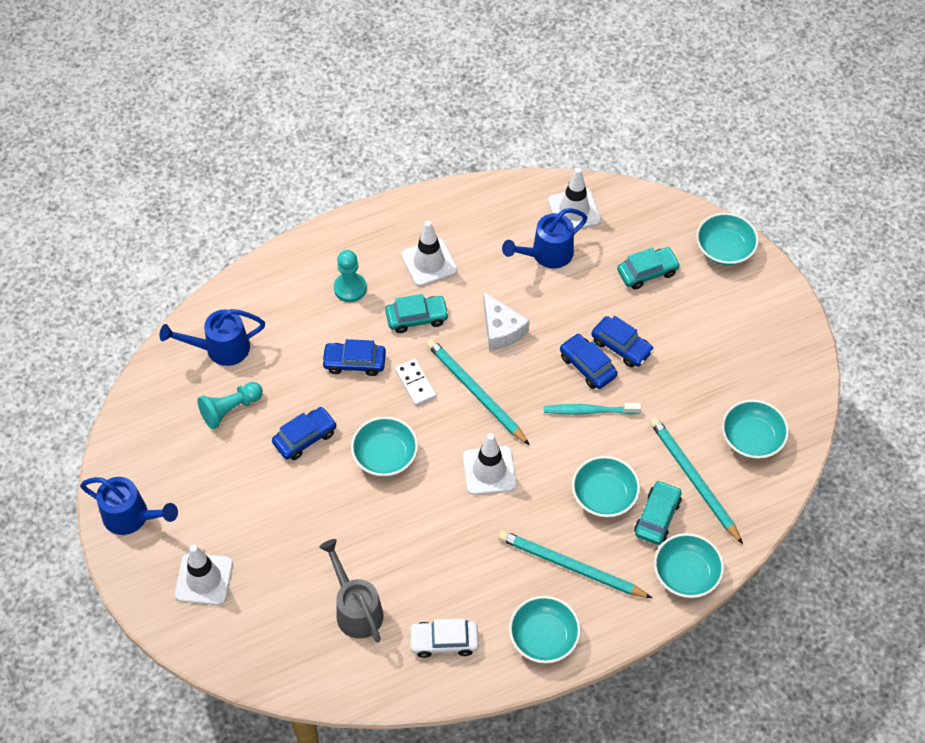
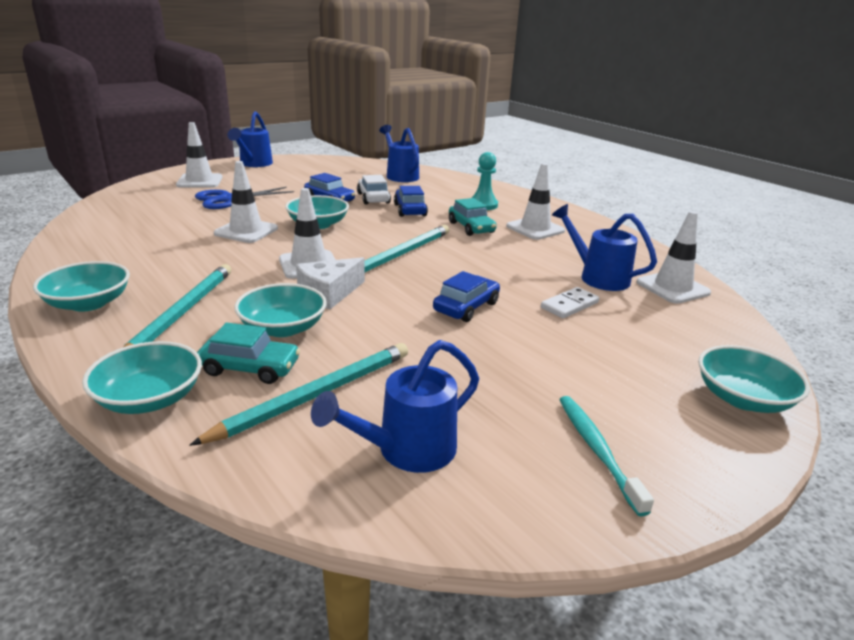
camera: 75 degrees right, 30 degrees down
turquoise pawn [197,382,263,429] -> none
grey watering can [319,539,384,642] -> none
white domino [395,359,437,406] -> white domino moved to [541,287,599,318]
white car [409,618,479,658] -> white car moved to [357,175,391,205]
white cheese [483,292,530,351] -> white cheese moved to [296,257,365,309]
turquoise toothbrush [544,403,641,414] -> turquoise toothbrush moved to [559,396,654,517]
blue car [591,316,654,367] -> none
turquoise car [617,247,680,290] -> none
turquoise bowl [722,400,789,459] -> blue watering can [311,340,479,473]
none -> blue scissors [195,187,294,209]
none -> white traffic cone [214,161,278,243]

